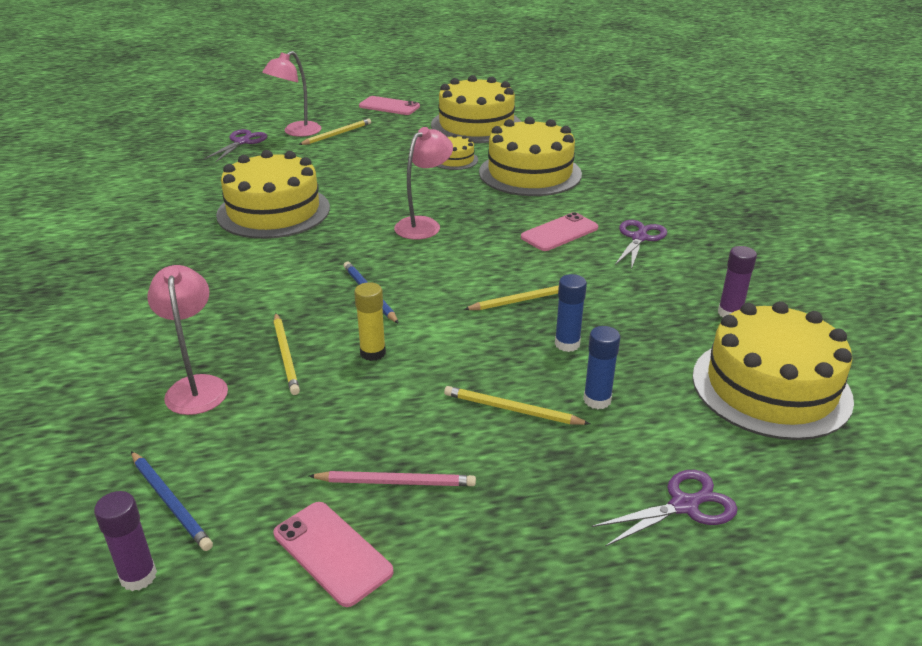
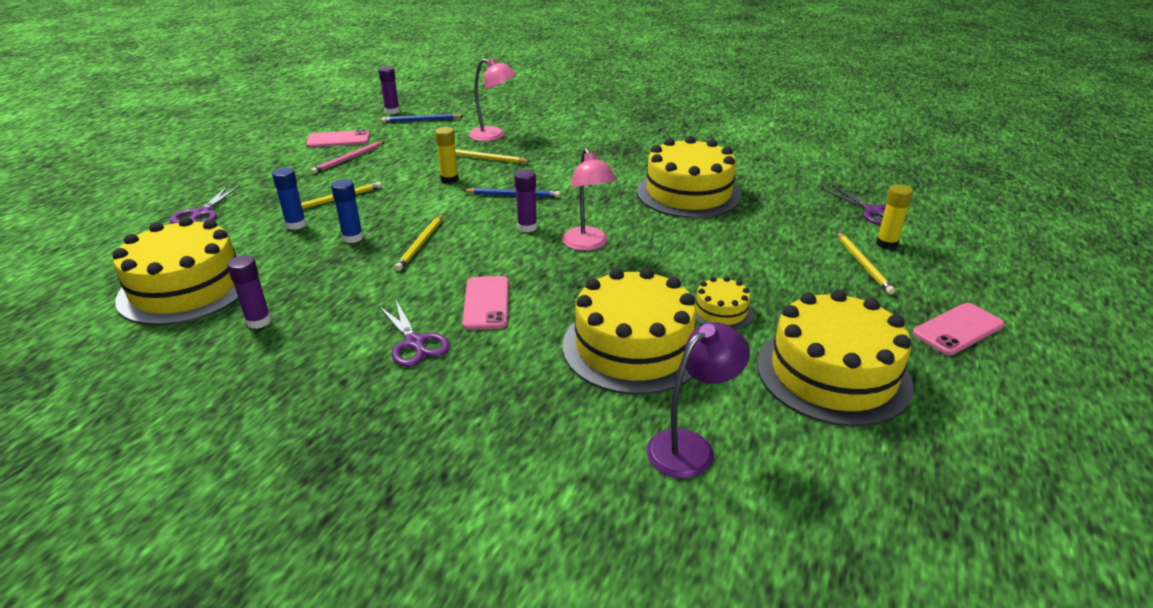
camera: 125 degrees right, 0 degrees up
pink lamp [262,51,321,137] -> yellow glue stick [876,184,913,249]
none -> purple glue stick [514,170,537,232]
none -> purple lamp [646,322,750,479]

